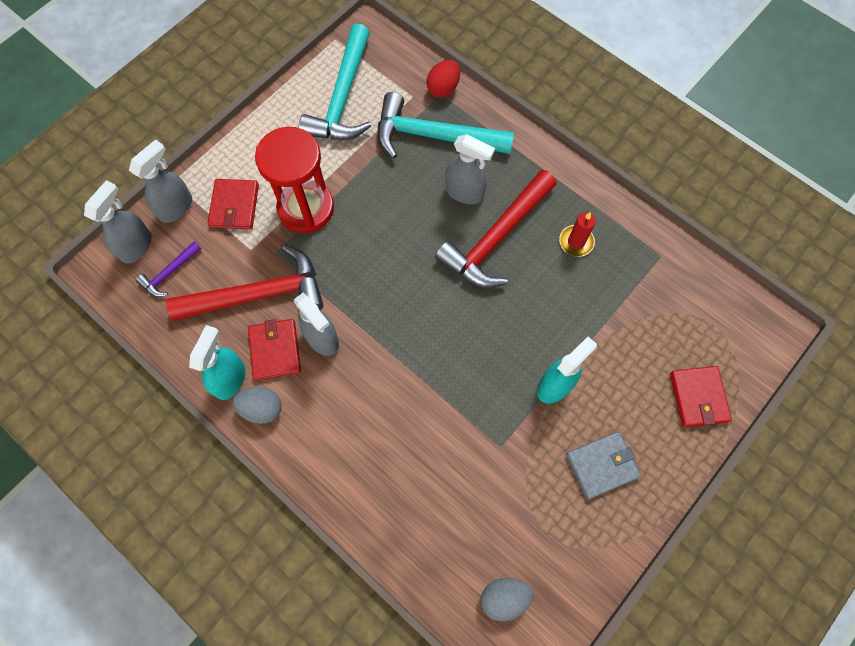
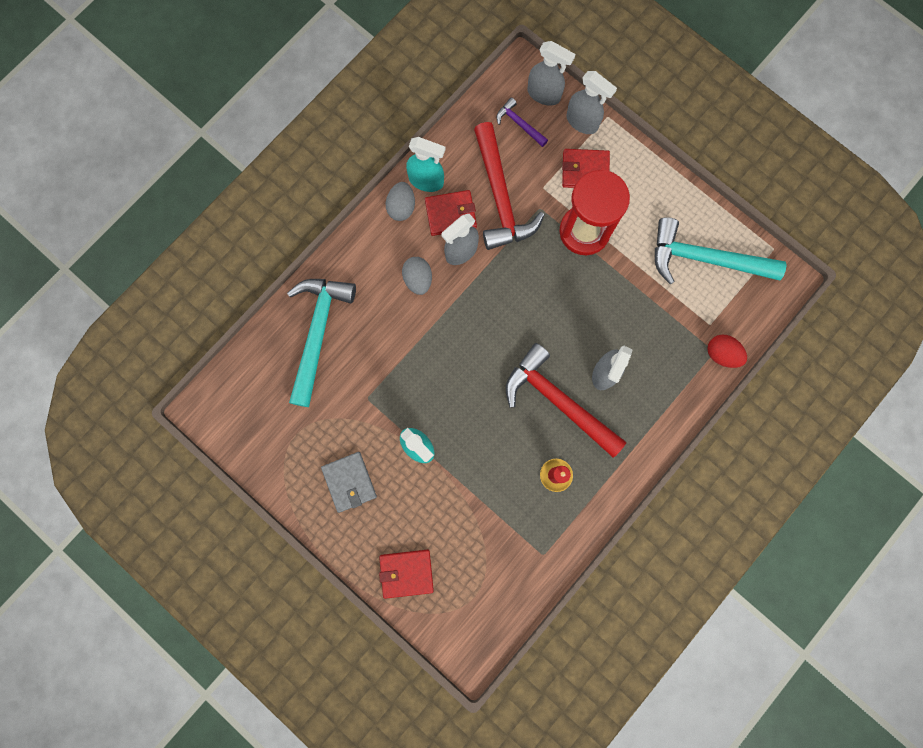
camera: 90 degrees right, 10 degrees up
turquoise hammer [377,92,514,159] -> turquoise hammer moved to [287,279,356,407]
grey egg [481,578,533,621] -> grey egg moved to [402,257,432,295]

